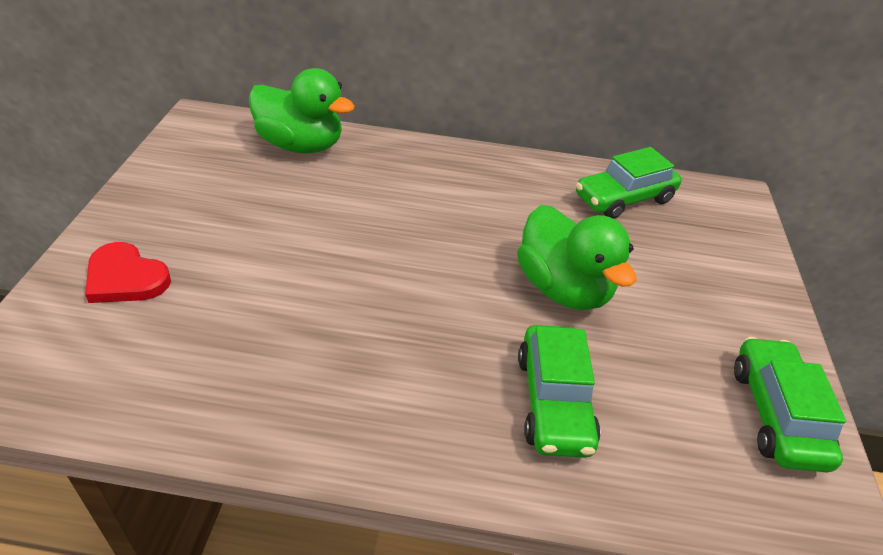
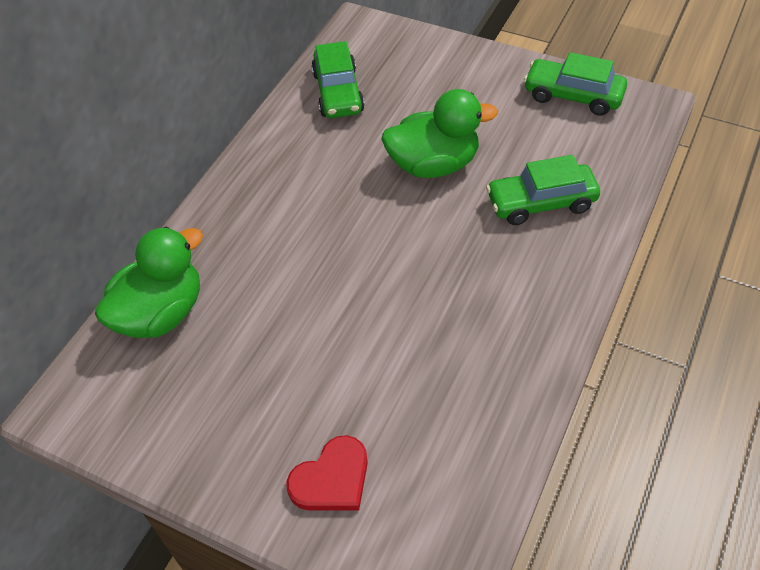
camera: 65 degrees left, 10 degrees up
green car [518,325,601,458] -> green car turned 150 degrees clockwise [486,155,600,225]

